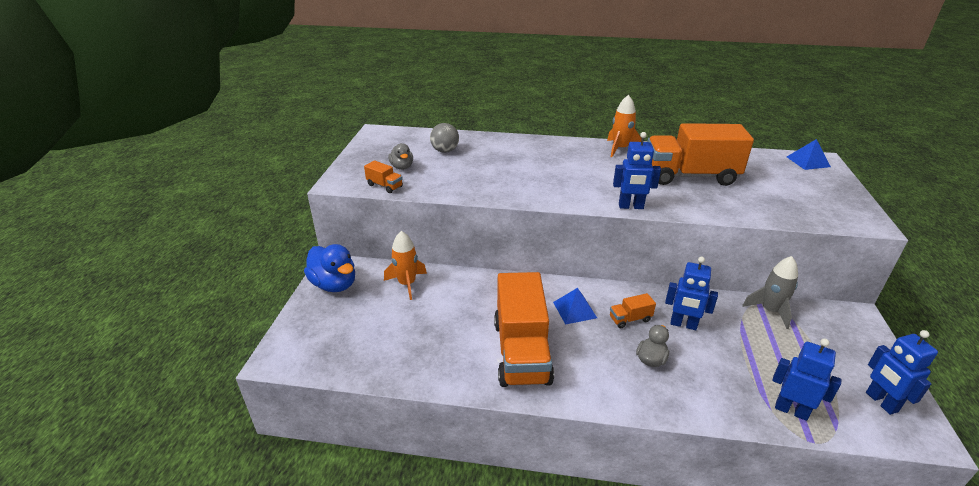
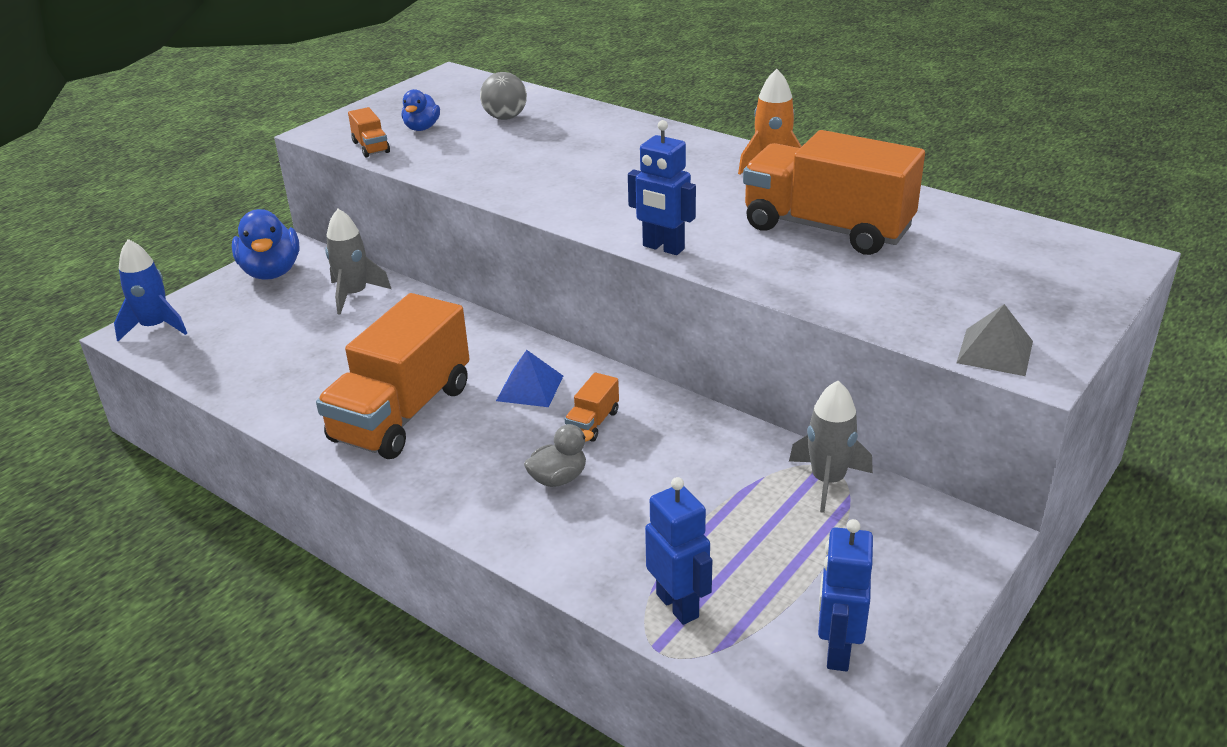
camera: 30 degrees right, 0 degrees up
orange rocket [384,231,427,300] -> grey rocket [325,209,391,315]
grey duck [388,143,413,170] -> blue duck [402,89,440,131]
orange truck [610,293,656,328] -> orange truck turned 75 degrees counterclockwise [565,372,619,442]
blue robot [665,256,718,330] -> none
blue pyramid [787,139,831,170] -> none
none -> blue rocket [114,239,187,341]
none -> grey pyramid [957,304,1033,376]

